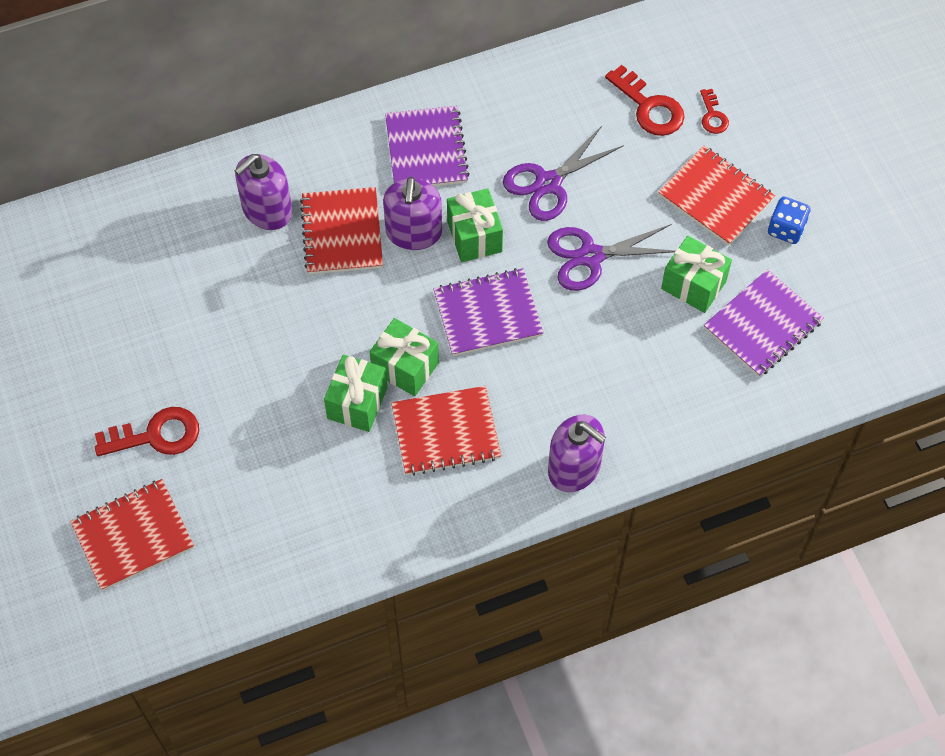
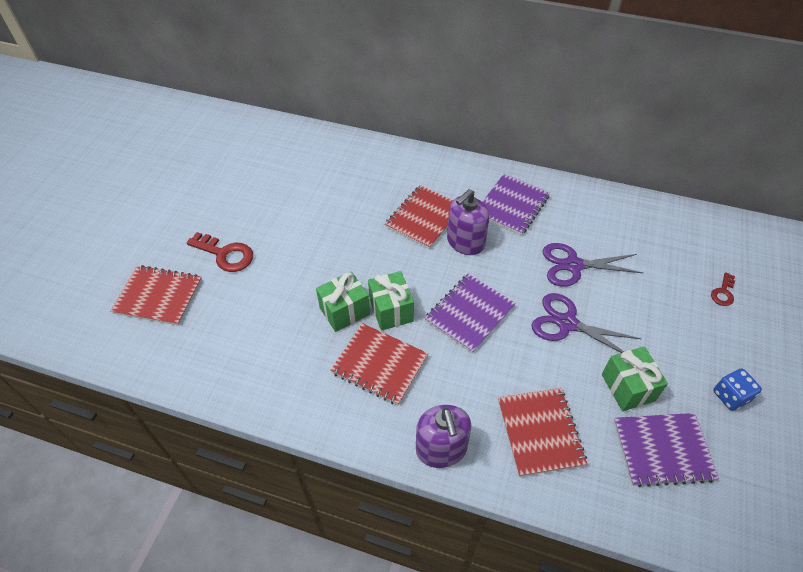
camera: 40 degrees right, 10 degrees down
purple soap dispenser [234,154,292,230] -> none
purple notebook [433,268,543,356] -> purple notebook turned 75 degrees counterclockwise [424,274,516,353]
green gift [447,188,503,262] -> none
red key [605,65,684,136] -> none
red notebook [658,146,775,246] -> red notebook moved to [498,388,587,477]

